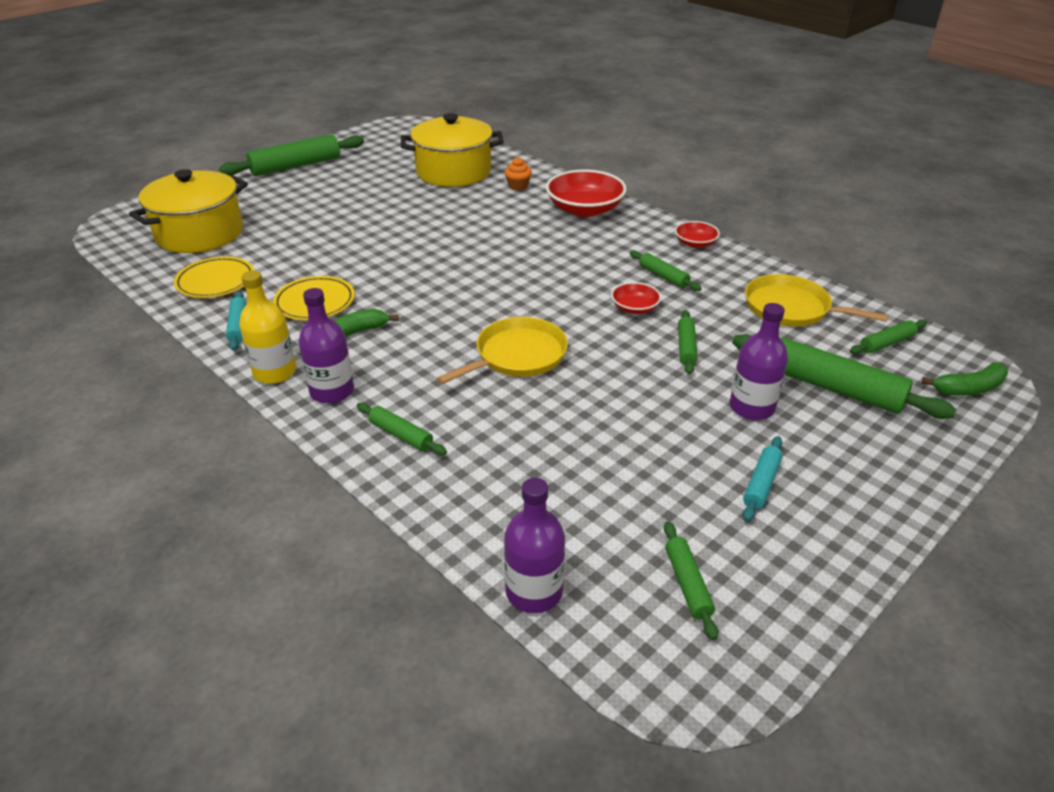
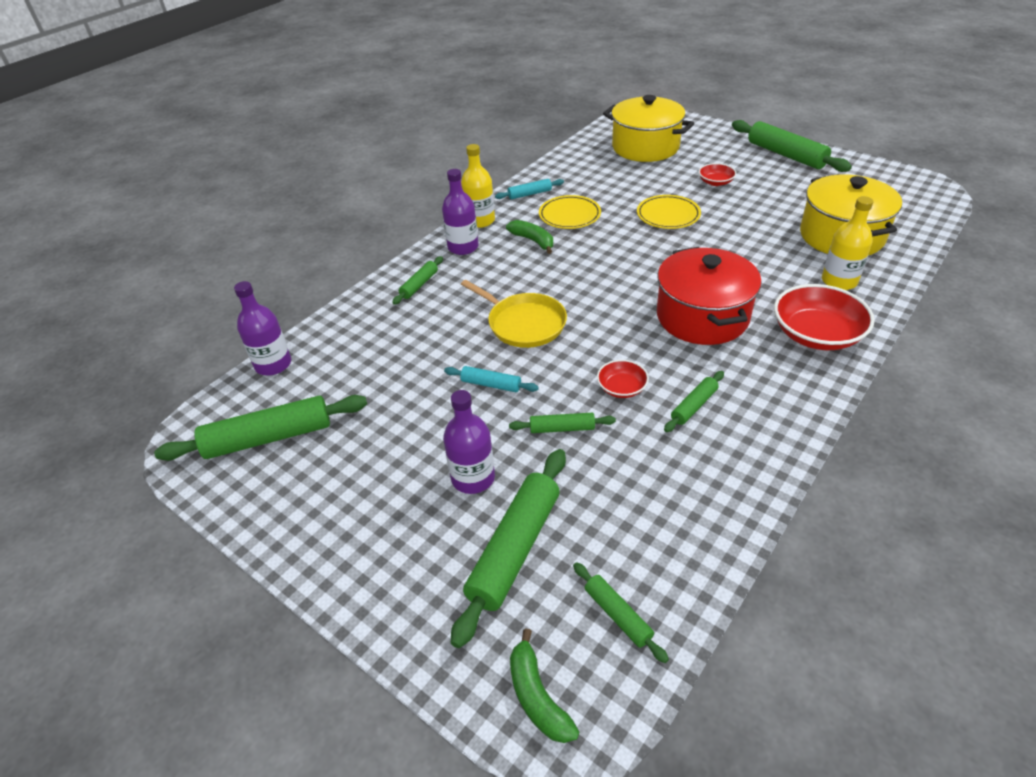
camera: 85 degrees right, 5 degrees up
yellow plate [174,257,254,298] -> yellow plate moved to [637,195,701,229]
orange cupcake [505,157,532,191] -> yellow bottle [822,196,873,290]
green rolling pin [664,521,718,640] -> green rolling pin [154,395,367,461], size x1.96
red bowl [675,221,720,248] -> red bowl moved to [699,163,736,186]
turquoise rolling pin [743,436,783,522] -> turquoise rolling pin moved to [444,366,539,392]
yellow pan [745,274,888,327] -> none
none -> red pot [657,247,761,345]

